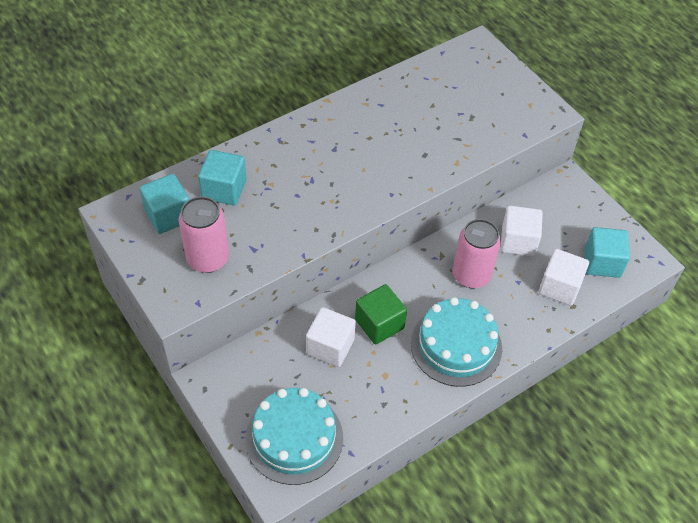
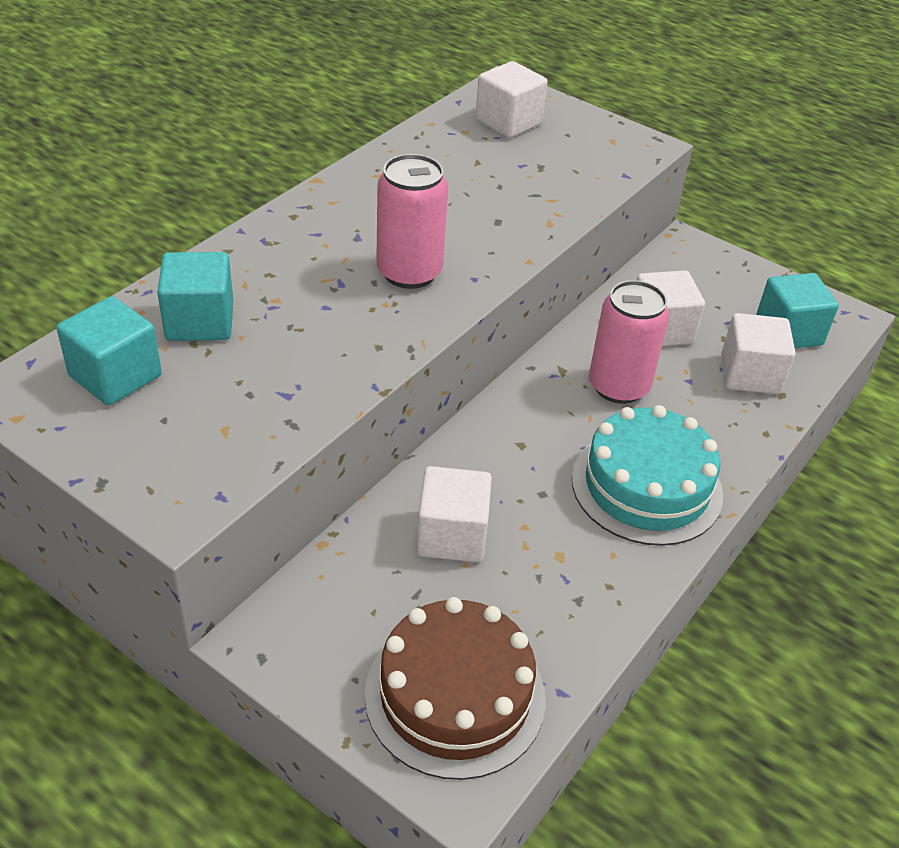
camera: 20 degrees left, 10 degrees down
pink can [178,196,229,273] -> pink can moved to [376,154,448,289]
turquoise cake [245,388,343,485] -> brown cake [365,597,546,780]
green cube [355,284,407,344] -> none
none -> white cube [475,61,548,138]

